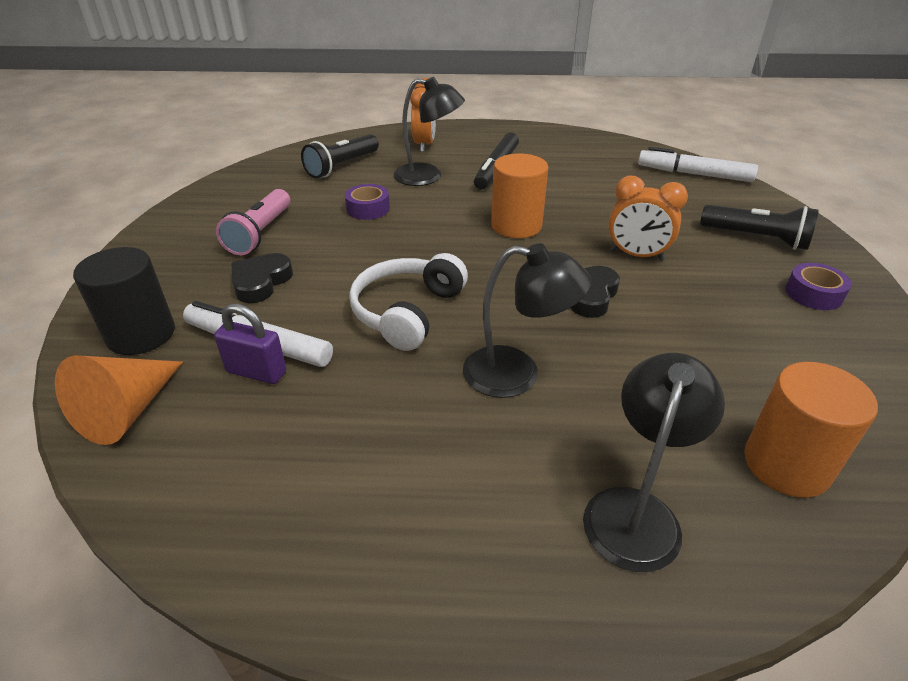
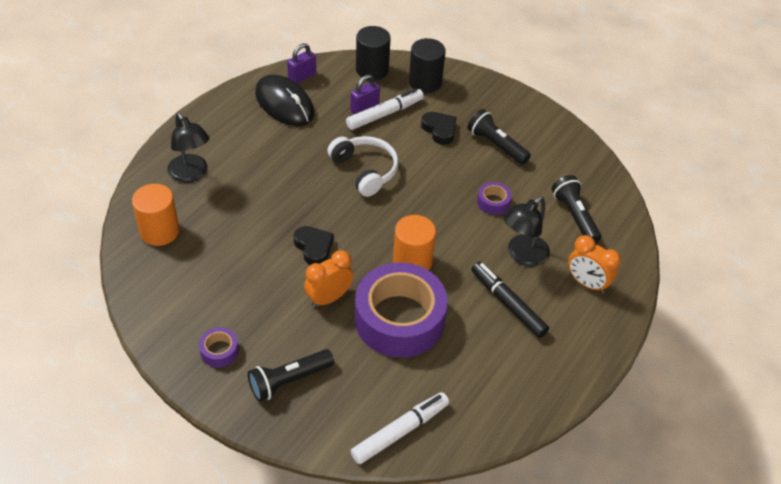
camera: 120 degrees right, 10 degrees up
orange cone [55,355,183,445] -> black cylinder [356,26,391,80]
pink flashlight [216,189,290,255] -> black flashlight [467,109,531,165]
black lamp [463,243,592,398] -> none
none -> black mouse [255,75,314,126]
none -> purple padlock [287,43,316,83]
none -> purple tape [355,262,448,358]

